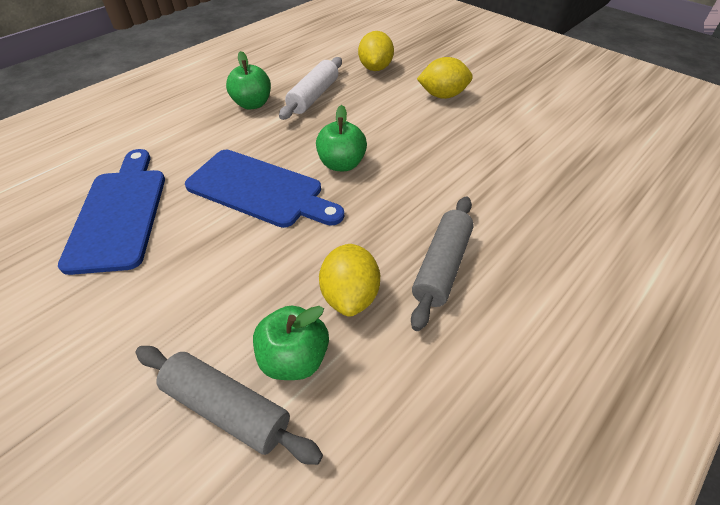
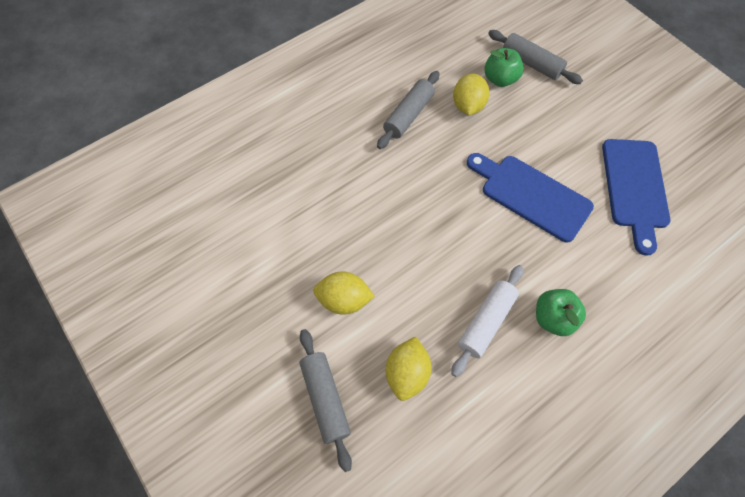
camera: 170 degrees left, 15 degrees up
green apple [316,105,367,171] -> none
none -> grey rolling pin [300,329,352,472]

